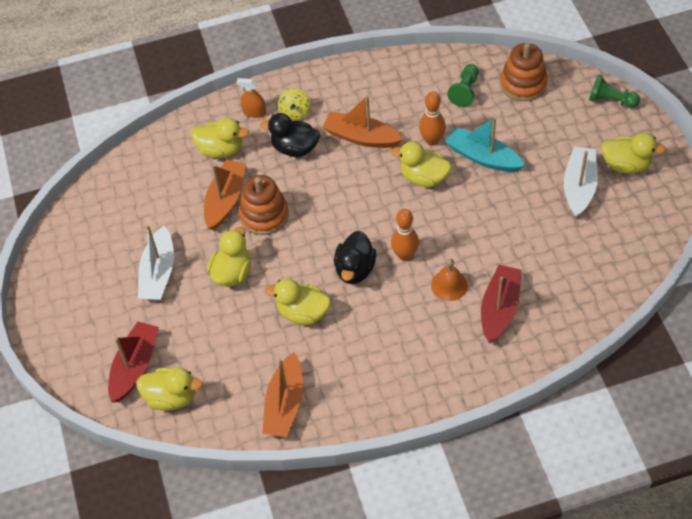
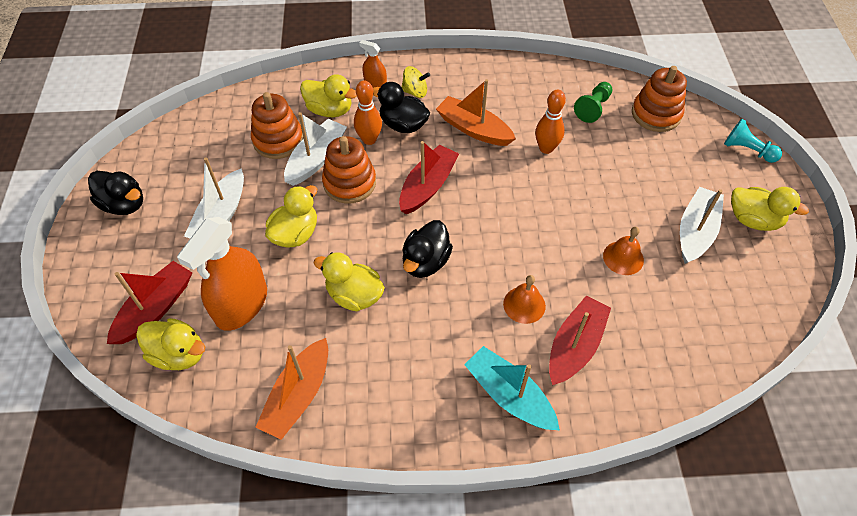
camera: 10 degrees right, 0 degrees up
orange boat [204,160,246,230] -> white boat [284,112,347,186]
yellow spinning top [278,88,311,121] -> yellow spinning top turned 105 degrees counterclockwise [402,66,430,98]
yellow duck [391,141,452,187] -> none
orange bowling pin [391,209,419,261] -> orange bowling pin moved to [354,81,382,145]
turquoise boat [445,117,525,172] -> turquoise boat moved to [464,346,560,430]
green pawn [589,75,640,108] -> turquoise pawn [724,119,782,163]
none -> black duck [88,171,143,215]
none -> orange spray bottle [177,217,267,331]
none -> orange stacking toy [251,92,304,159]
none -> red boat [399,141,459,214]
none -> orange bell [603,227,644,275]

